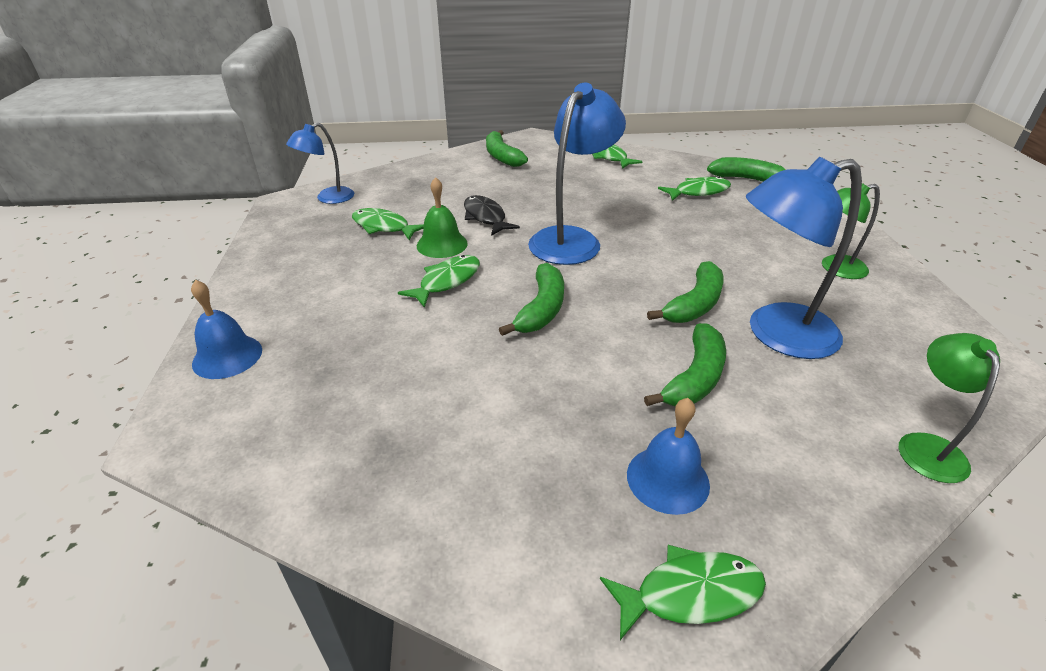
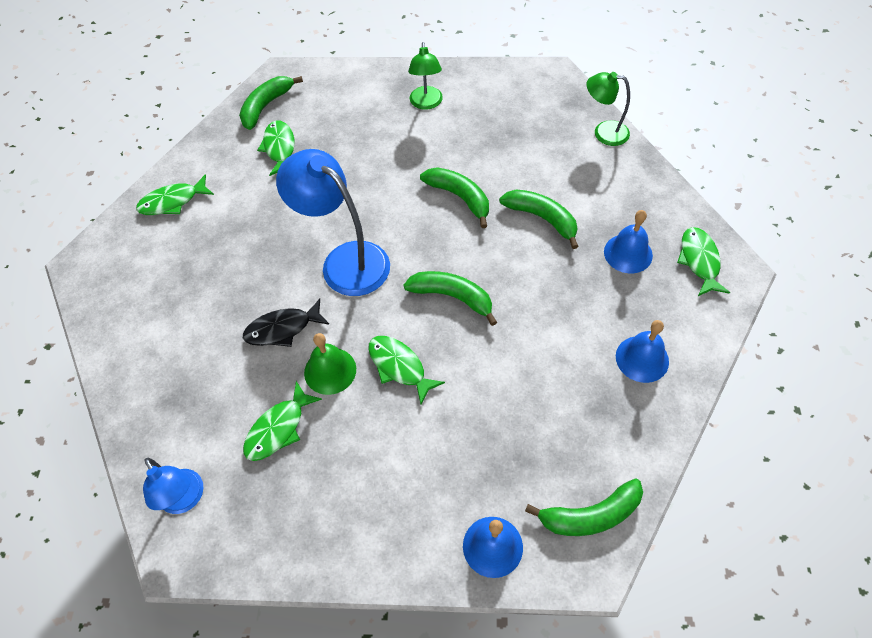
camera: 80 degrees left, 20 degrees up
green banana [486,130,528,167] -> green banana moved to [525,479,643,536]
blue lamp [746,157,862,359] -> none
none -> blue bell [616,320,669,383]

